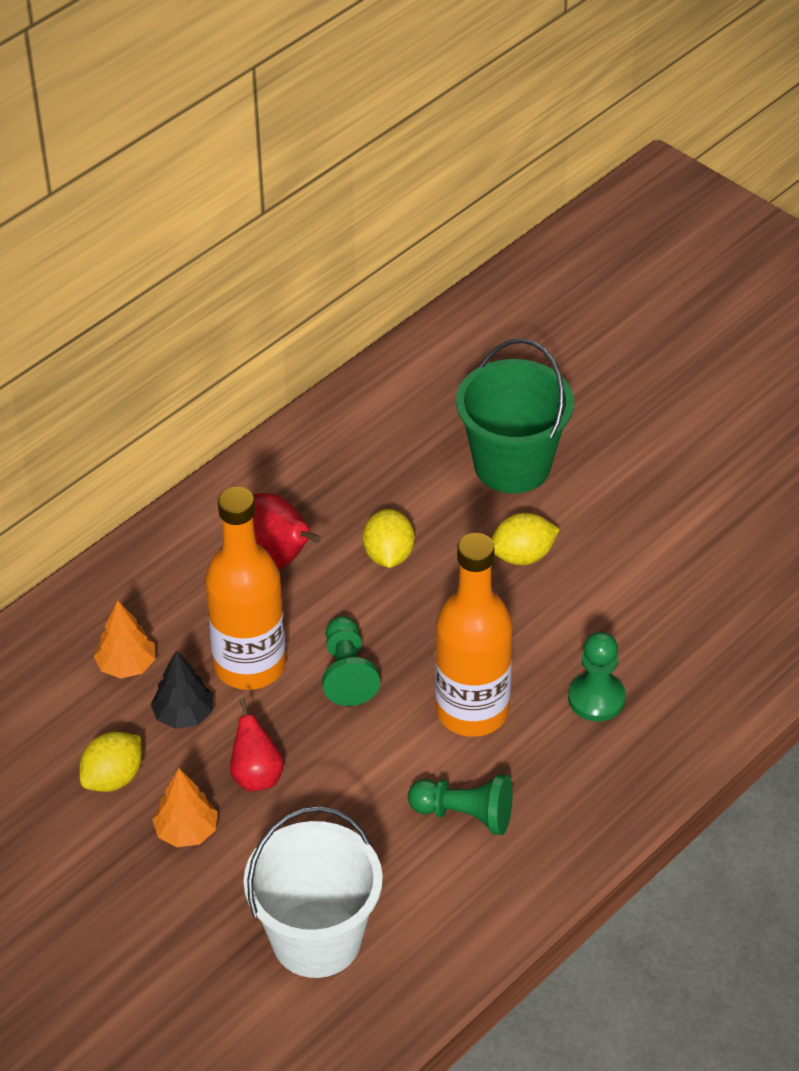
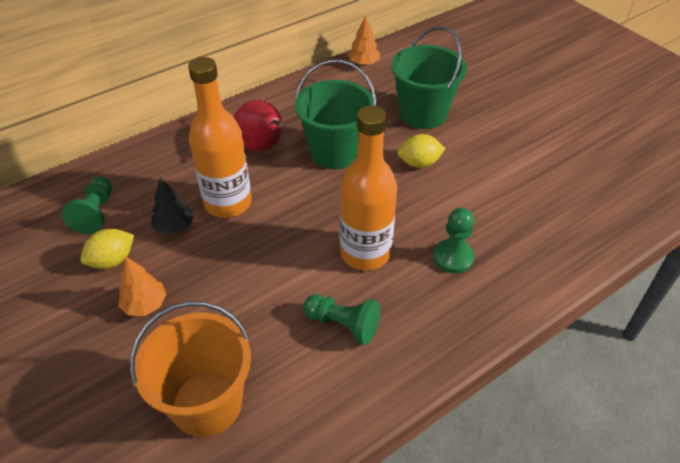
camera: 10 degrees right, 0 degrees up
orange tree [94,600,155,679] -> orange tree moved to [348,15,380,66]
red pear [230,698,284,792] -> none
white bucket [243,806,383,978] -> orange bucket [130,301,251,437]
green pawn [322,616,380,706] -> green pawn moved to [62,177,112,234]
yellow lemon [363,509,415,568] -> green bucket [295,60,376,169]

